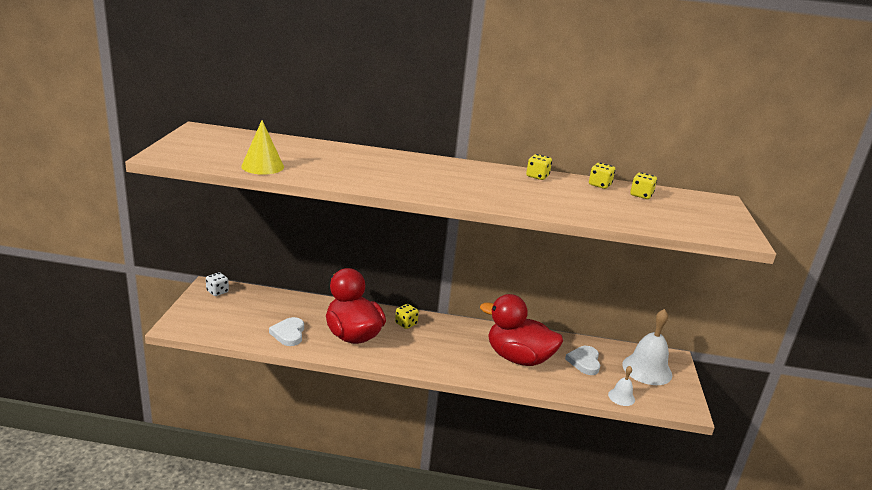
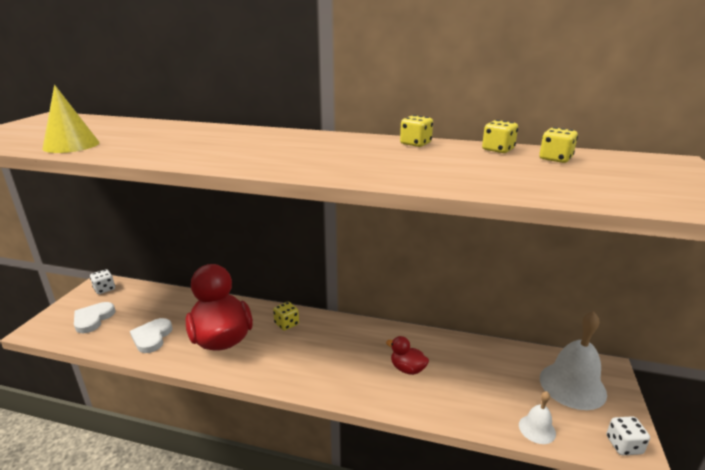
camera: 10 degrees right, 0 degrees up
red duck [480,294,563,366] -> red duck [386,336,429,375], size x0.44
white heart [565,346,600,375] -> white heart moved to [74,302,115,333]
none -> white dice [606,416,650,455]

